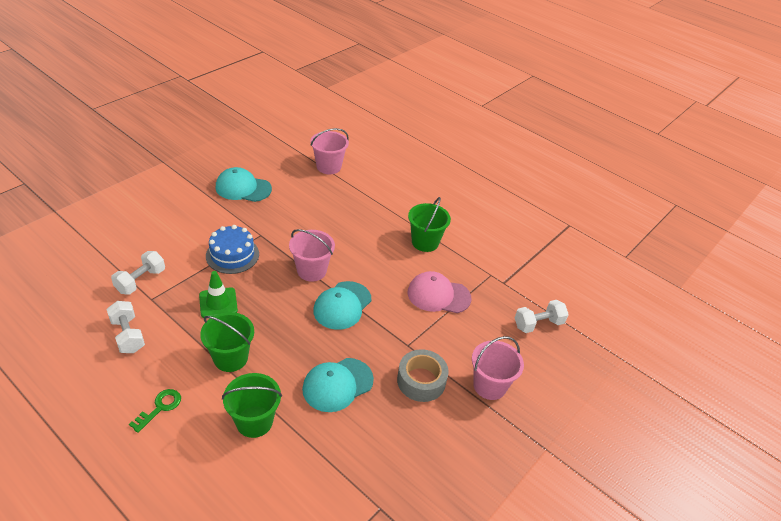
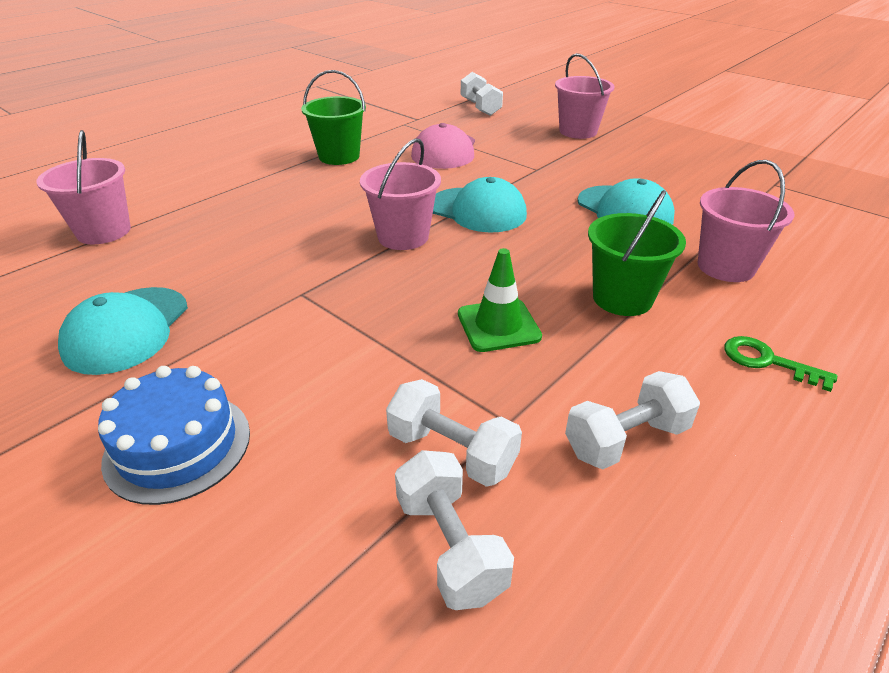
camera: 85 degrees left, 5 degrees down
blue cake [206,225,259,274] -> blue cake moved to [98,366,250,505]
green bucket [222,373,282,438] -> pink bucket [698,160,795,282]
grey tape [397,349,449,402] -> none
none -> white dumbbell [395,450,514,610]

